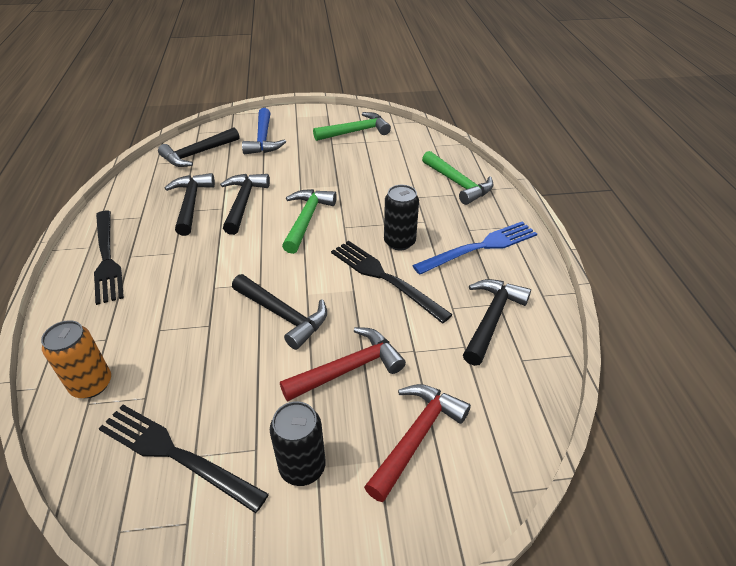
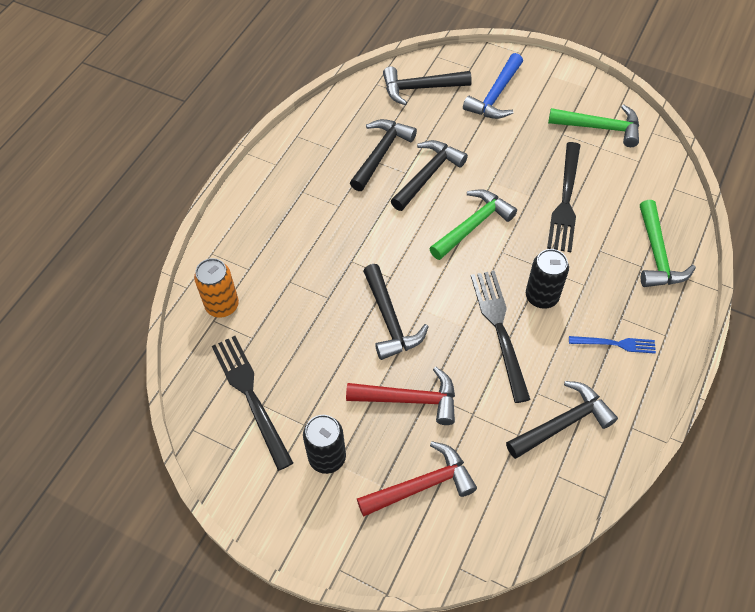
camera: 35 degrees right, 15 degrees up
black fork [94,211,124,305] -> black fork moved to [547,142,581,252]
blue fork [412,221,537,275] -> blue fork [569,336,656,354], size x0.56

